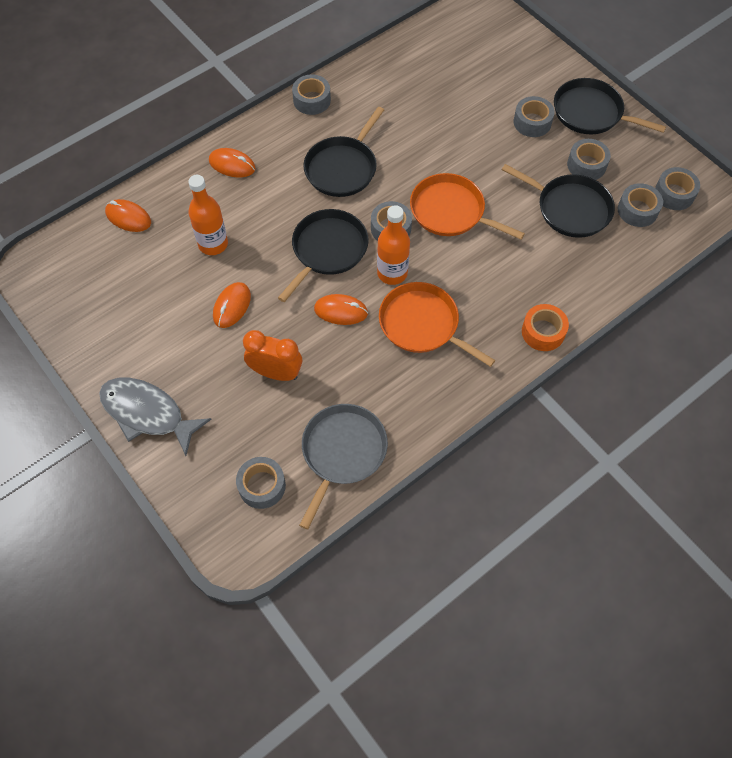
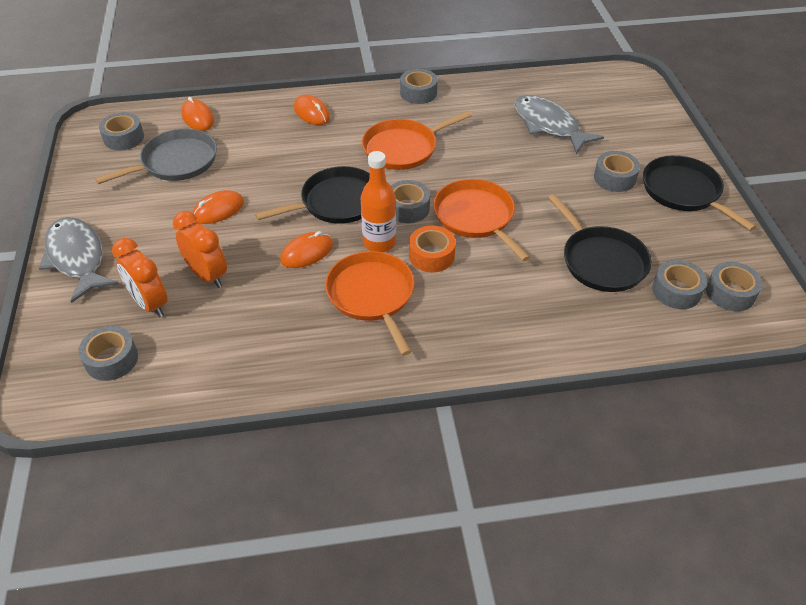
camera: 30 degrees right, 15 degrees down
orange bottle [188,175,228,255] -> none
grey pan [299,404,388,530] -> grey pan moved to [95,129,217,184]
black pan [303,107,384,197] -> orange pan [362,111,472,170]
orange mouse [314,294,368,325] -> orange mouse turned 75 degrees counterclockwise [280,231,333,268]
orange tape [522,304,569,351] -> orange tape moved to [409,226,456,272]
grey tape [567,139,611,180] -> grey tape moved to [99,112,144,151]
none -> orange clock [112,238,168,318]
none -> grey fish [514,95,604,154]

